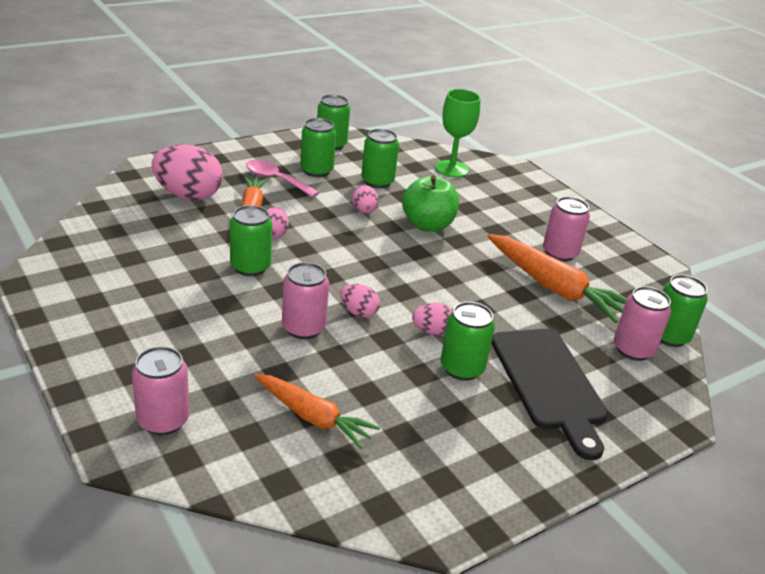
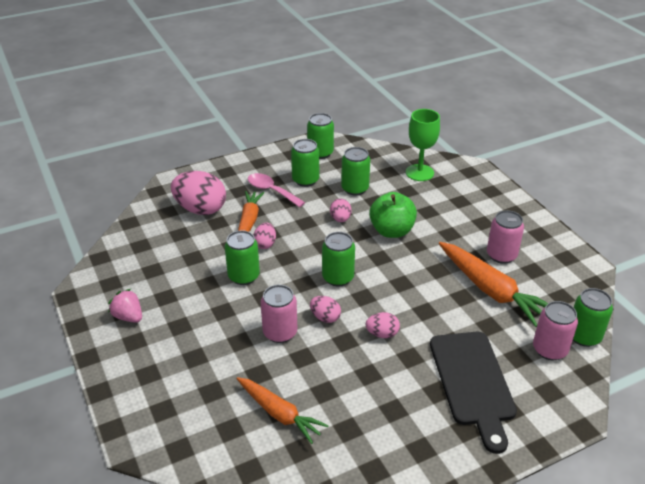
camera: 10 degrees right, 5 degrees up
pink can [132,346,190,435] -> none
green can [441,302,495,381] -> green can moved to [322,232,355,287]
none -> pink strawberry [108,289,142,323]

